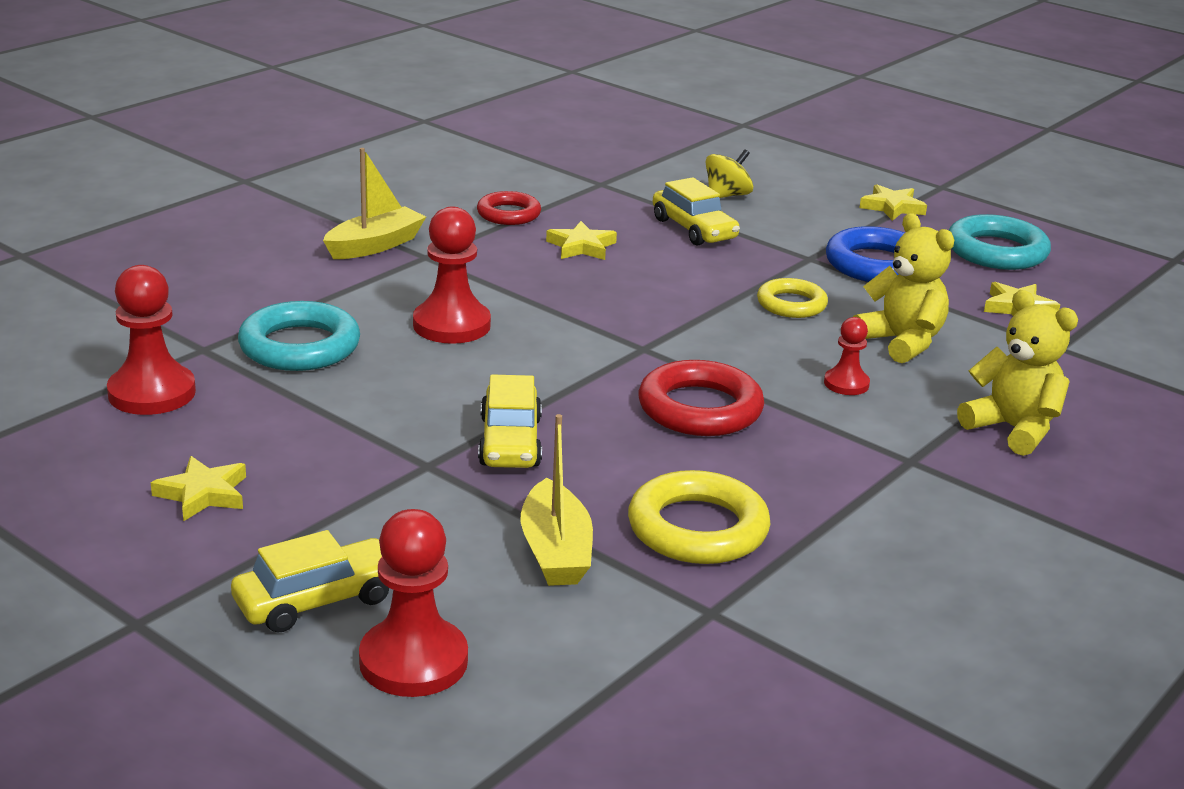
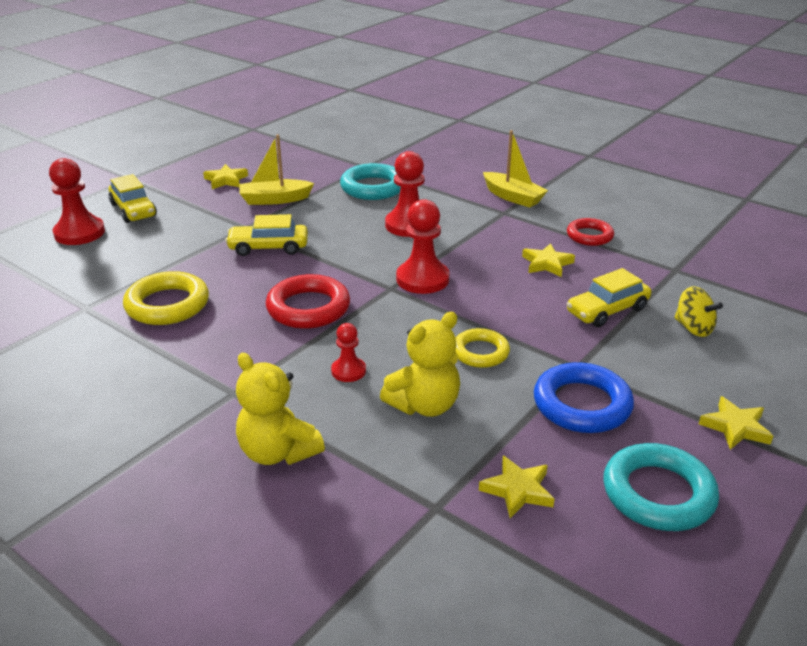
camera: 90 degrees right, 5 degrees up
red pawn [107,265,196,415] -> red pawn moved to [396,199,450,294]
yellow boat [520,414,593,586] -> yellow boat moved to [239,134,314,205]
yellow teddy bear [957,290,1078,456] -> yellow teddy bear turned 90 degrees clockwise [236,353,325,465]

